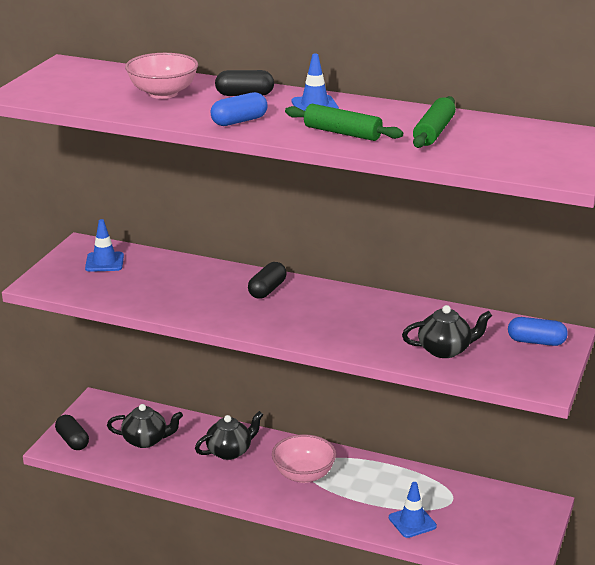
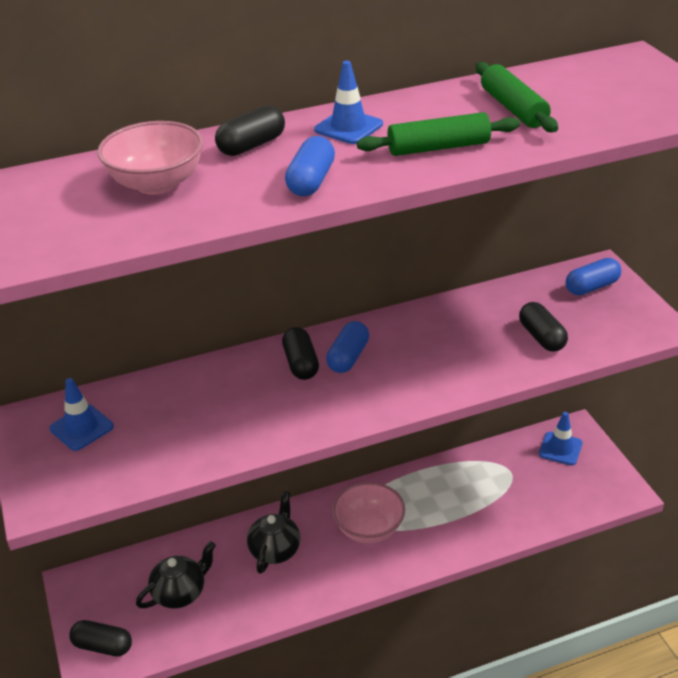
camera: 40 degrees left, 10 degrees up
blue traffic cone [389,482,437,538] -> blue traffic cone moved to [539,412,583,465]
black teapot [402,305,492,358] -> black capsule [519,302,568,352]
none -> blue capsule [326,321,369,373]

